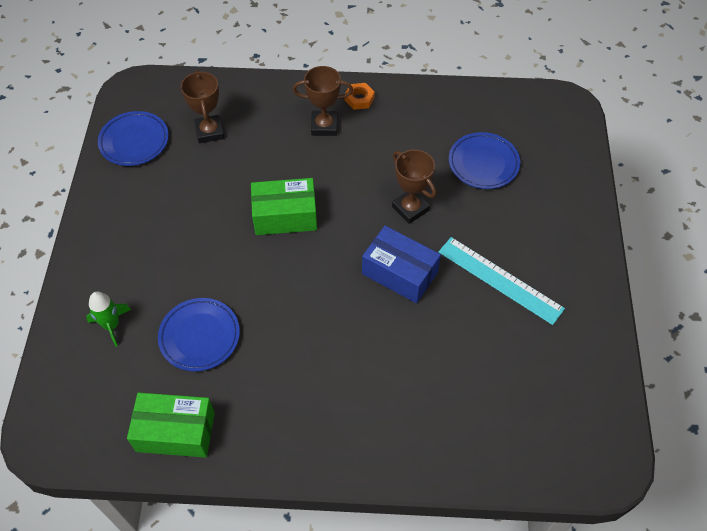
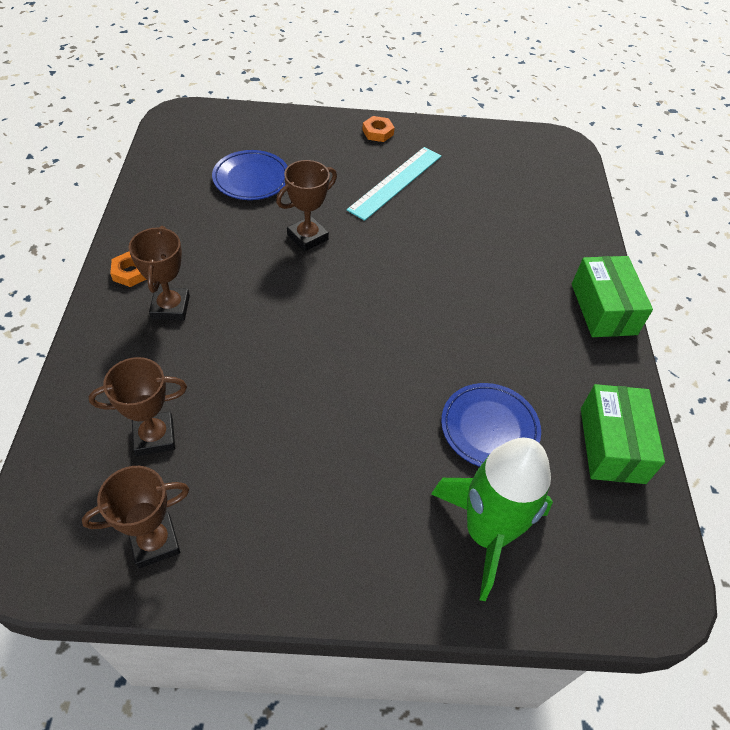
camera: 95 degrees left, 5 degrees down
green rocket [86,292,131,347] -> green rocket [431,438,553,601], size x2.02
blue plate [98,111,169,166] -> brown trophy [82,466,190,568]
green box [251,178,317,235] -> green box moved to [572,256,653,337]
blue box [362,226,441,303] -> none
none -> orange nut [362,116,395,142]

